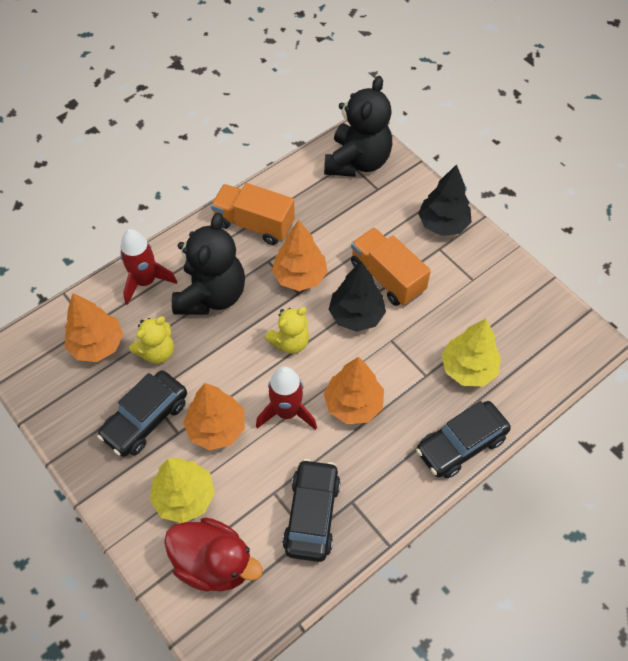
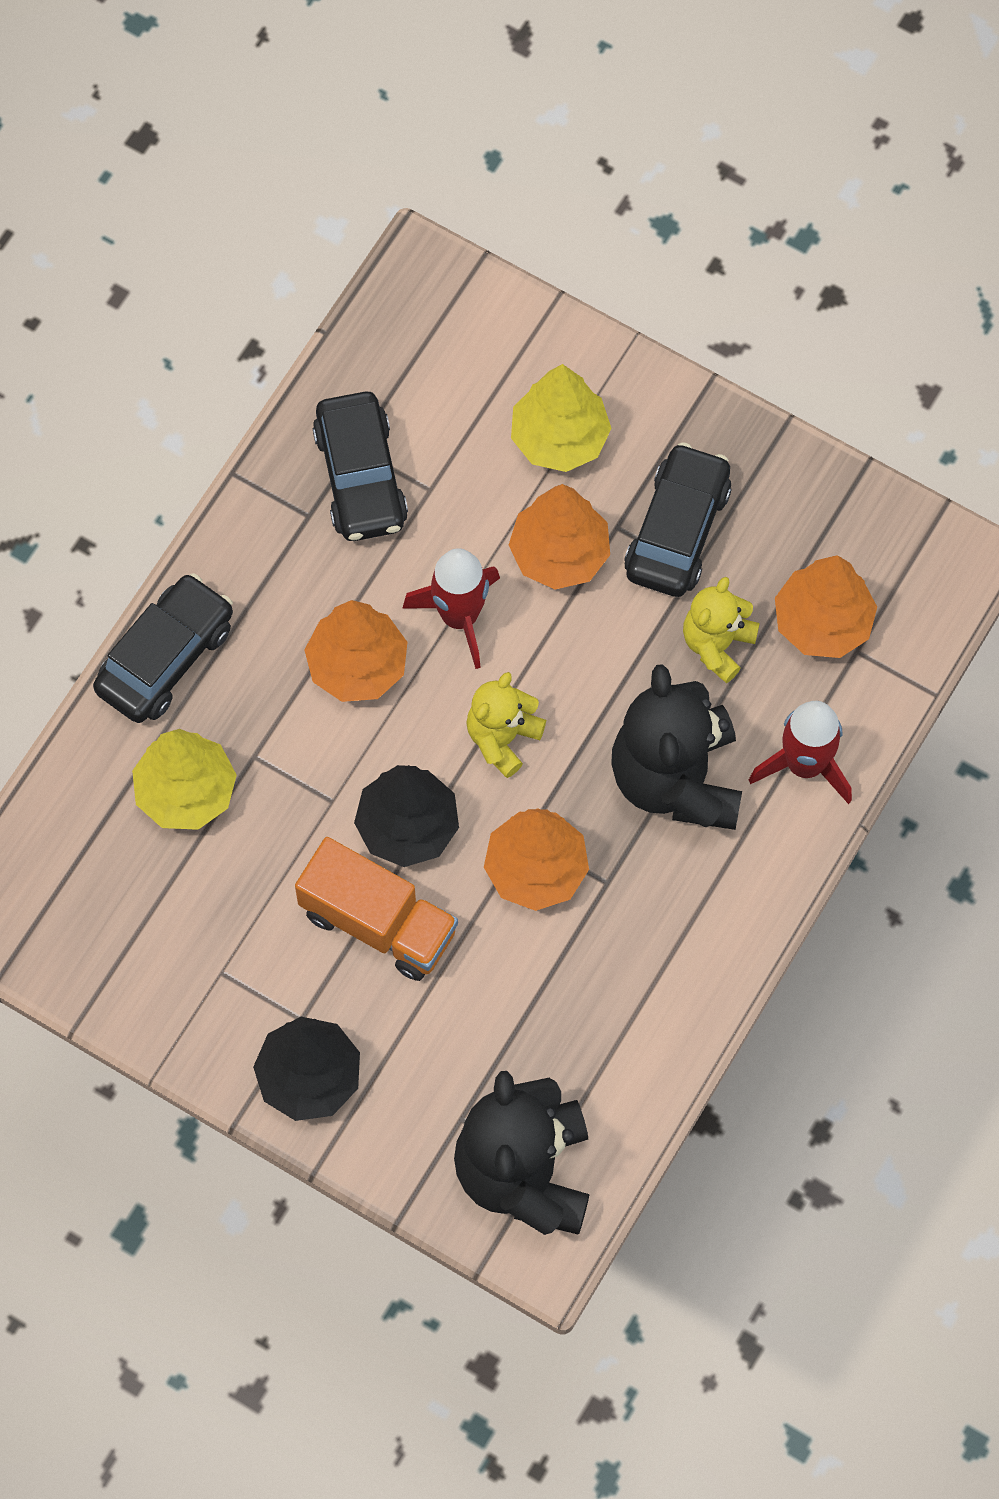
camera: 160 degrees right, 10 degrees up
red duck [164,517,263,592] -> none
orange truck [211,183,295,245] -> none

